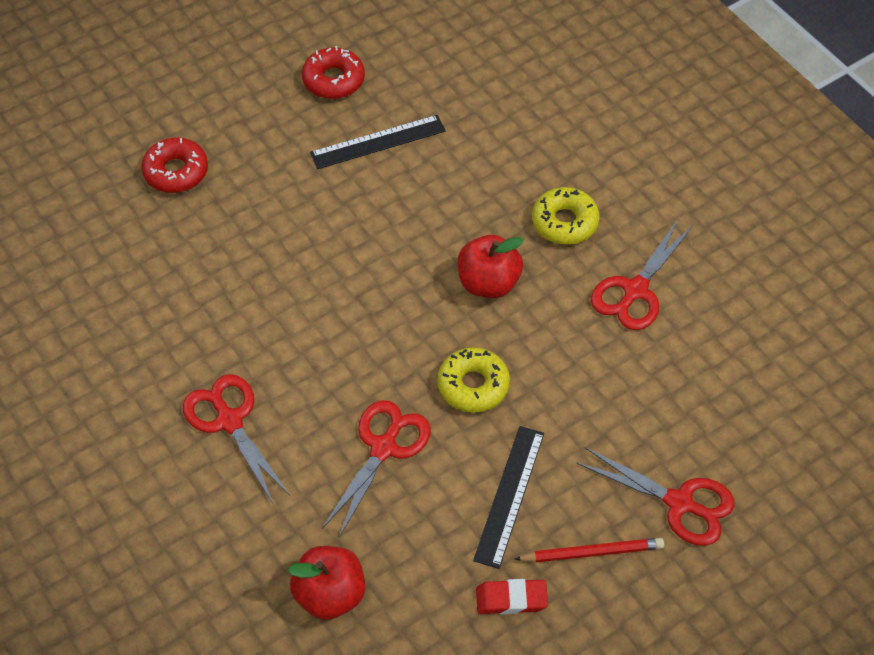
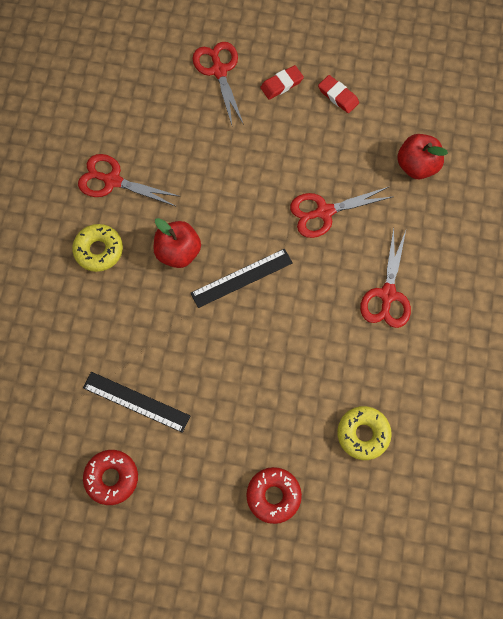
camera: 135 degrees left, 15 degrees up
yellow donut [438,347,510,413] -> yellow donut moved to [337,406,392,460]
black ruler [473,426,544,569] -> black ruler moved to [190,249,293,308]
red pencil [515,538,664,562] -> red eraser [260,65,304,100]
red scissors [591,219,693,330] -> red scissors turned 150 degrees counterclockwise [78,154,181,206]

